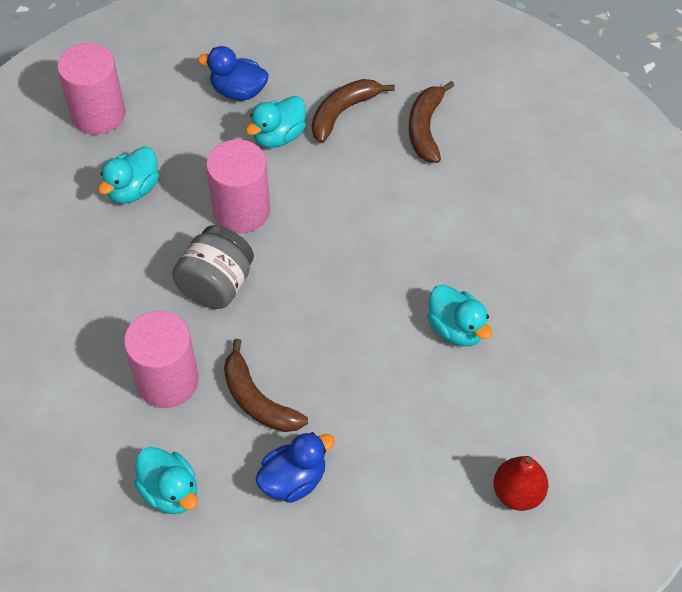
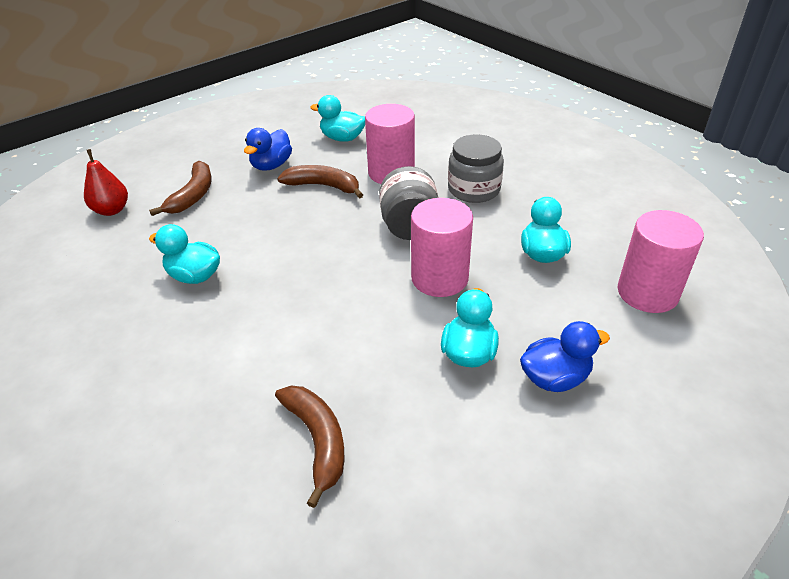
camera: 150 degrees right, 15 degrees down
brown banana [312,79,395,143] -> brown banana moved to [149,161,212,216]
none -> grey jar [448,134,504,203]

